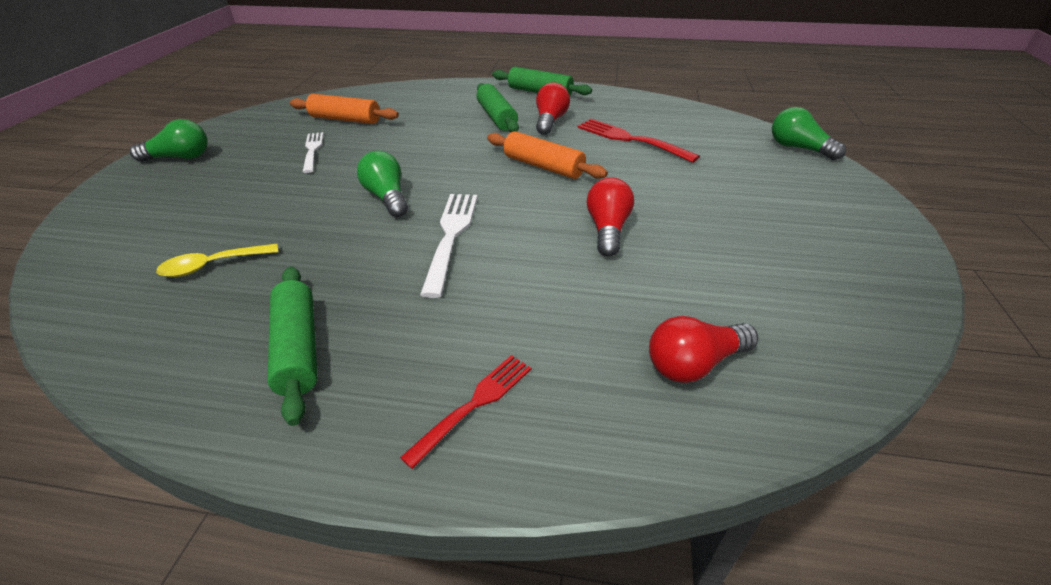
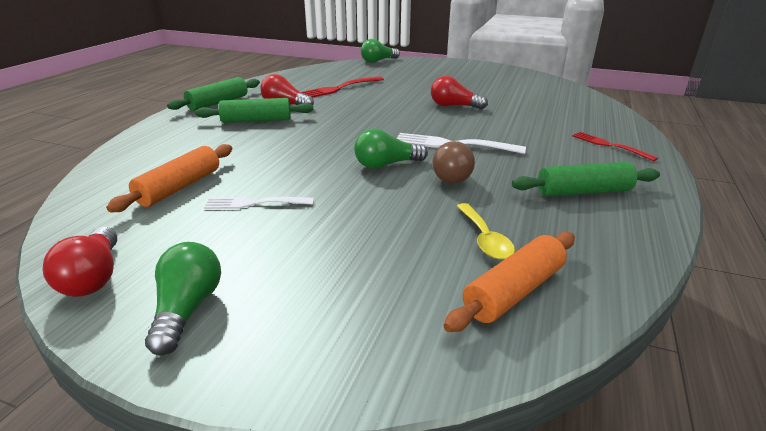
camera: 80 degrees left, 10 degrees down
orange rolling pin [487,131,608,179] -> orange rolling pin moved to [443,232,575,332]
red light bulb [649,316,758,383] -> red light bulb moved to [42,227,117,297]
none -> brown light bulb [432,141,475,184]

